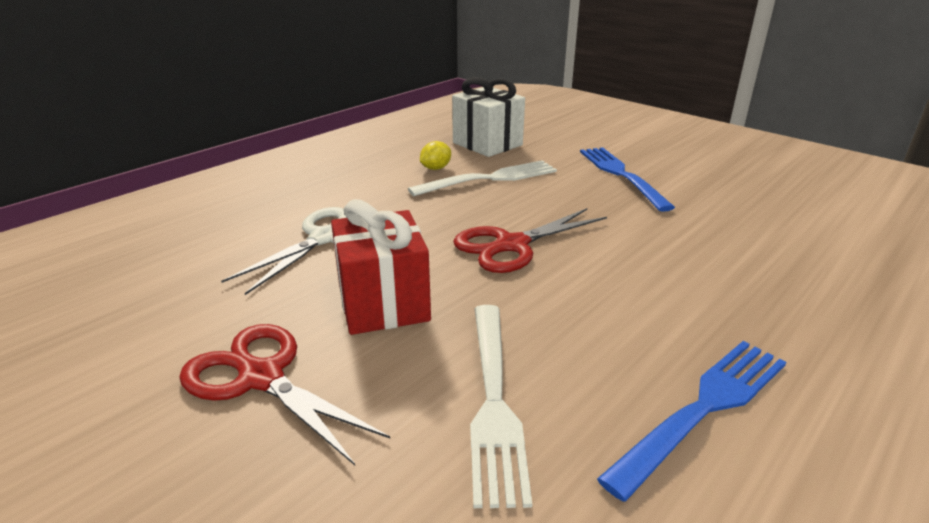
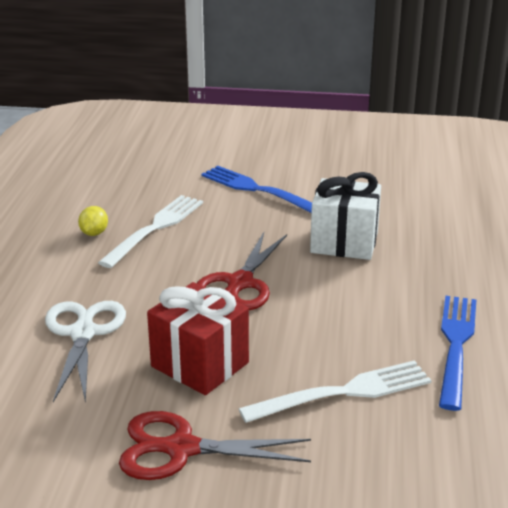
camera: 35 degrees left, 0 degrees up
white gift [452,77,525,157] -> white gift moved to [310,172,381,260]
white fork [470,305,532,508] -> white fork turned 75 degrees counterclockwise [239,360,432,423]

